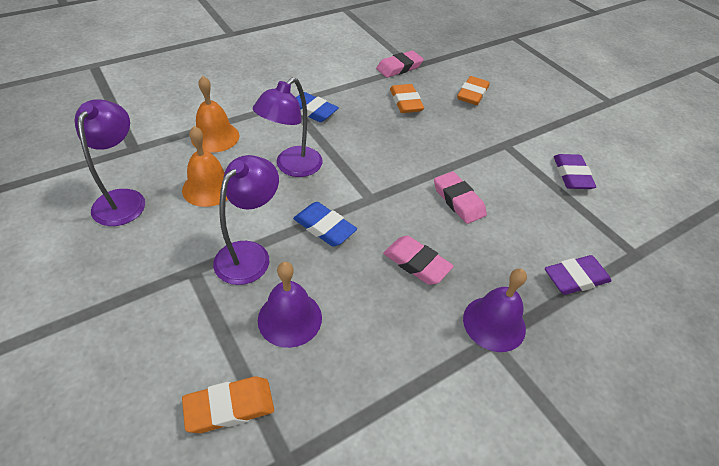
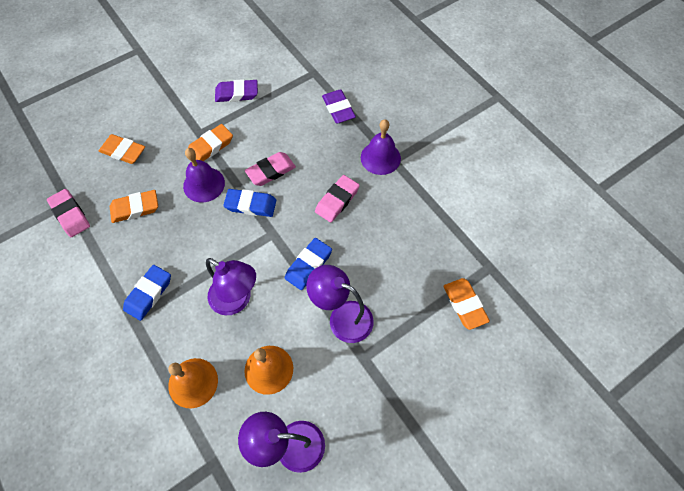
camera: 90 degrees left, 15 degrees up
purple bell [258,262,322,348] -> purple bell moved to [183,148,225,203]
none -> orange eraser [188,124,233,161]
none -> blue eraser [223,189,277,217]

